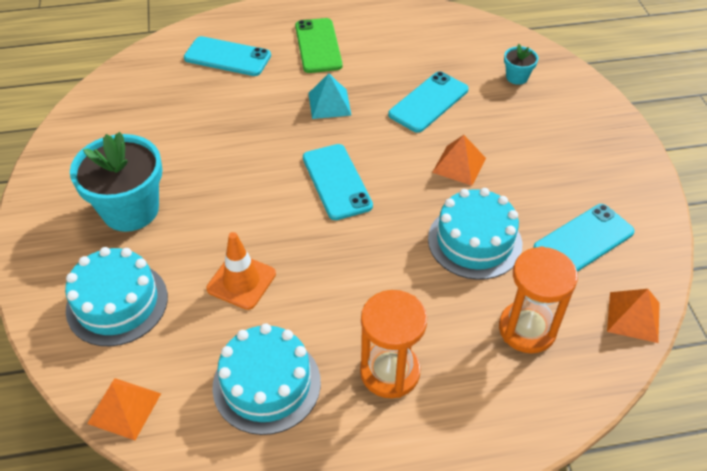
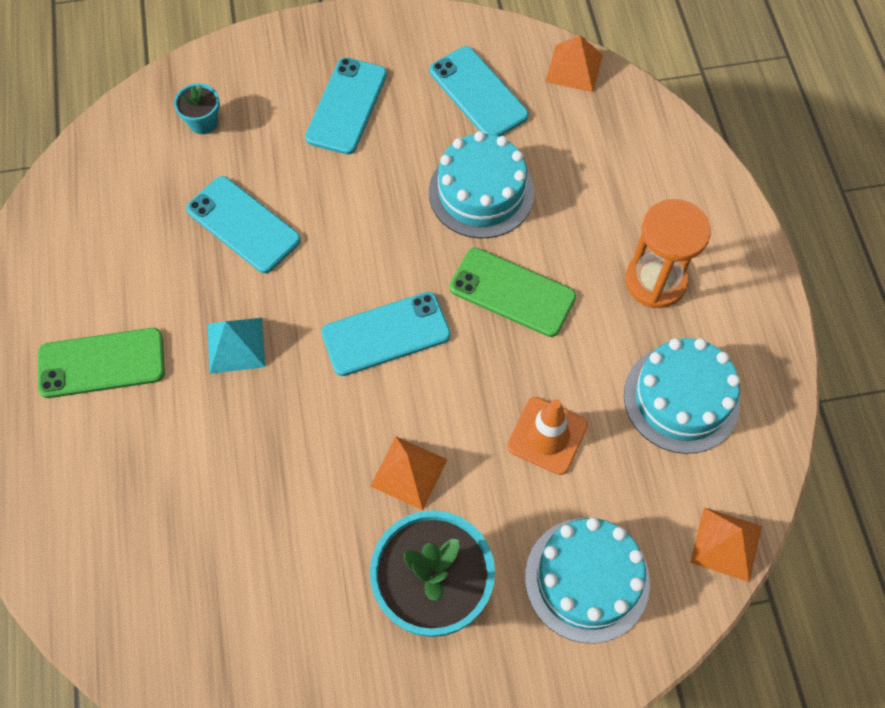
camera: 90 degrees left, 15 degrees up
turquoise phone [184,36,271,76] -> turquoise phone moved to [305,57,387,155]
orange pyramid [432,135,486,186] -> orange pyramid moved to [370,437,448,510]
orange hourglass [499,246,578,353] -> none
none -> green phone [449,248,576,337]

